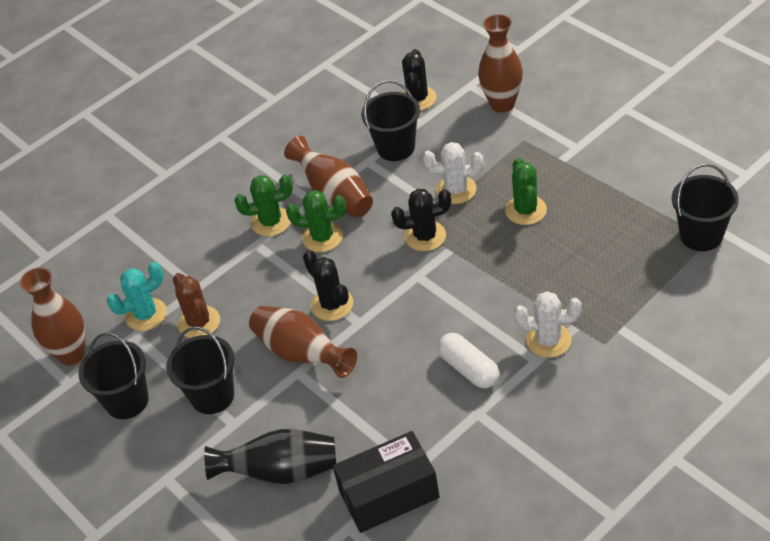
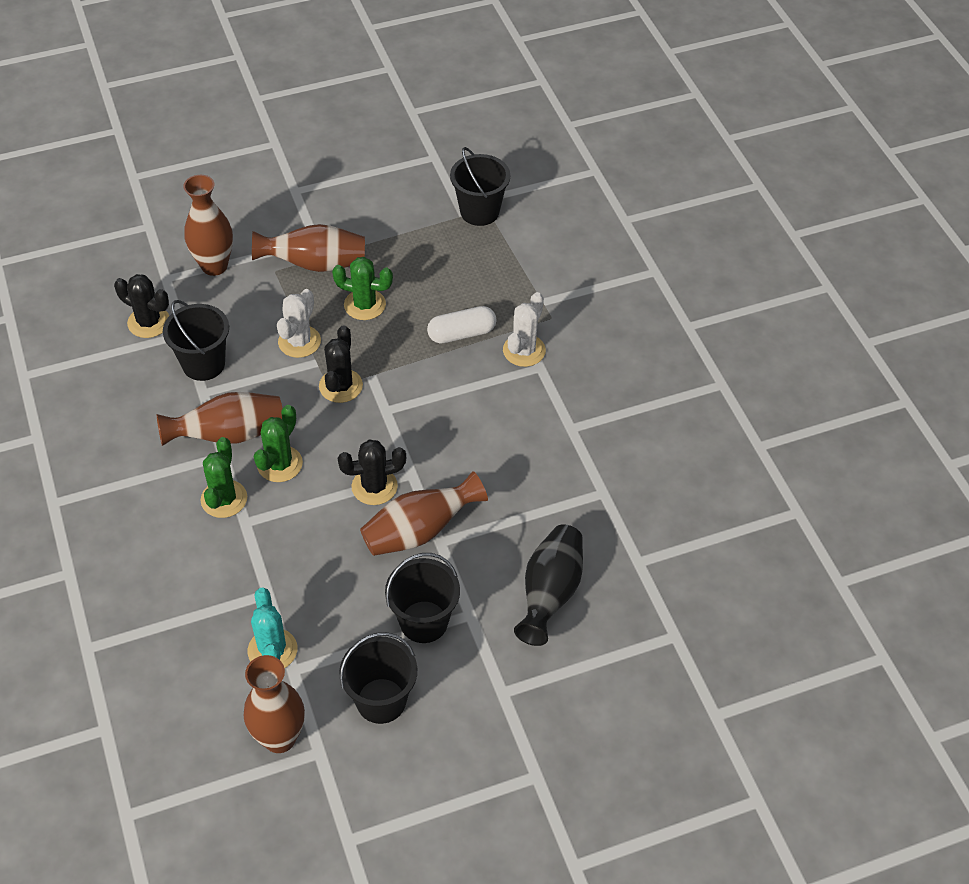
camera: 75 degrees left, 5 degrees up
brown cactus [173,273,220,338] -> none
black box [333,431,440,533] -> none
white capsule [438,333,499,388] -> white capsule moved to [427,306,497,343]
none -> brown vase [252,224,365,272]

